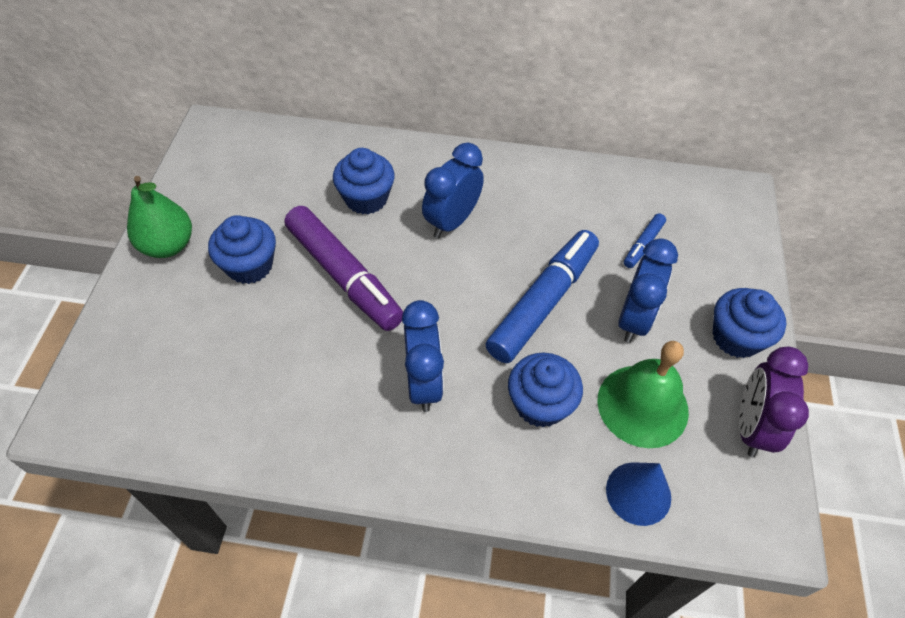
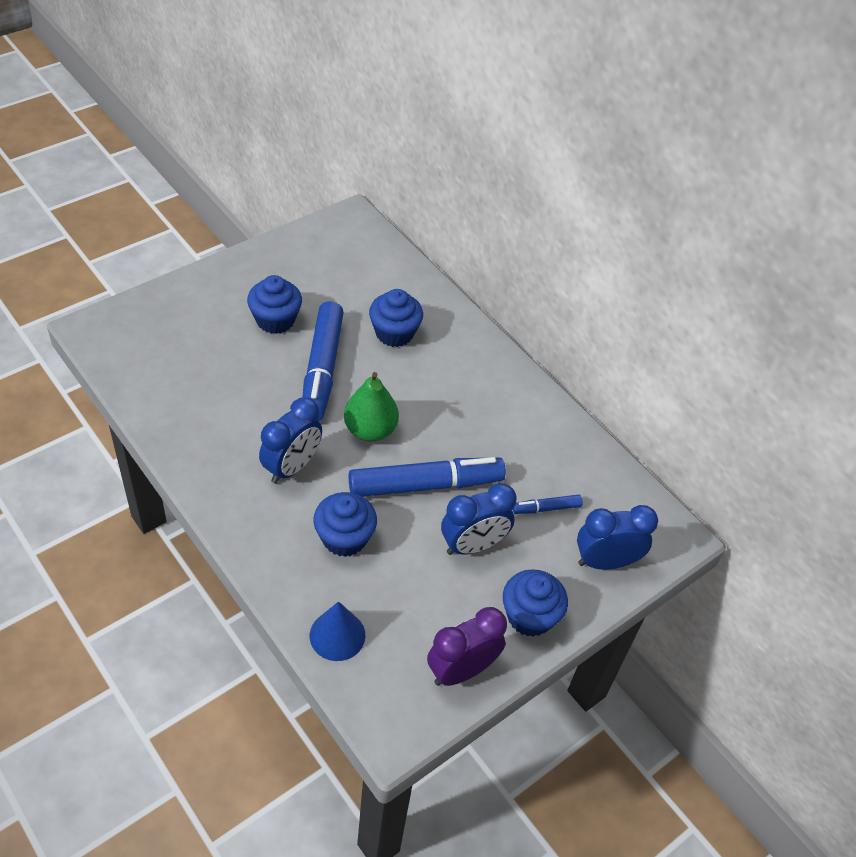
camera: 40 degrees right, 5 degrees down
green pear [127,176,192,258] -> green pear moved to [344,372,399,442]
purple marker [285,206,403,331] -> blue marker [302,301,344,421]
blue clock [422,143,484,238] -> blue clock moved to [577,505,658,570]
green bell [598,341,689,448] -> none

